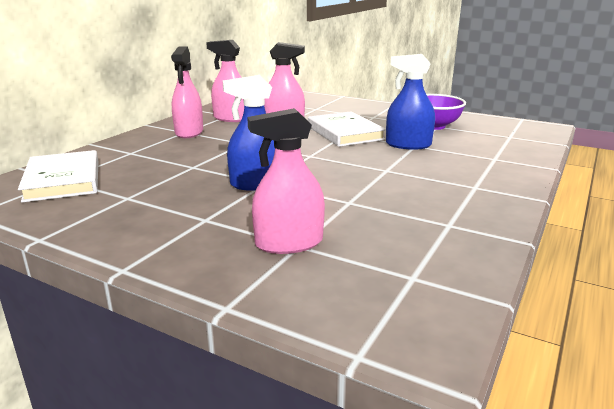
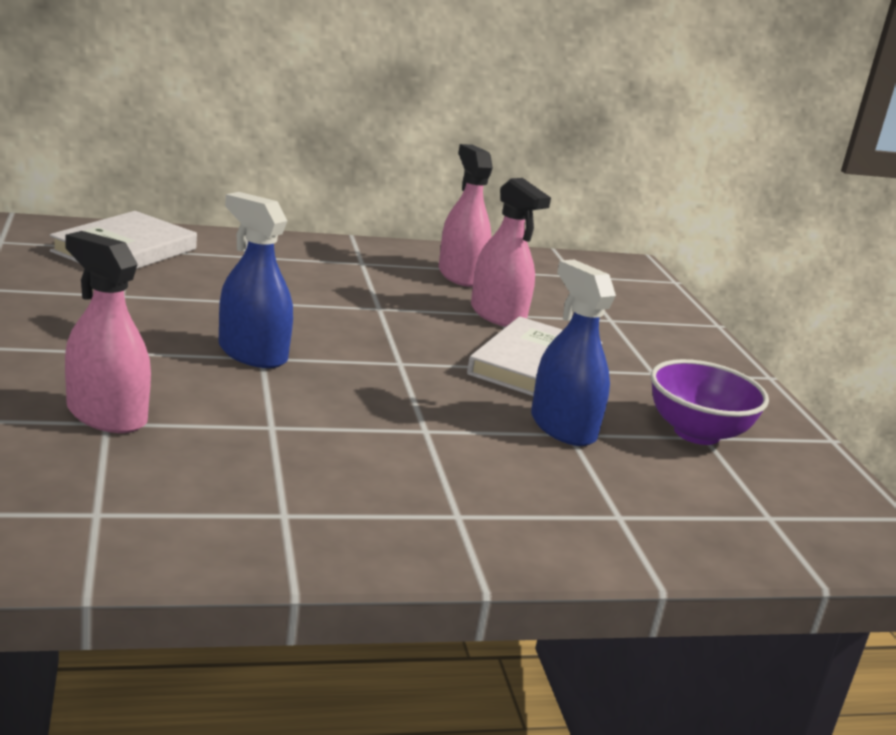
camera: 45 degrees right, 0 degrees up
pink spray bottle [171,47,203,138] -> none

